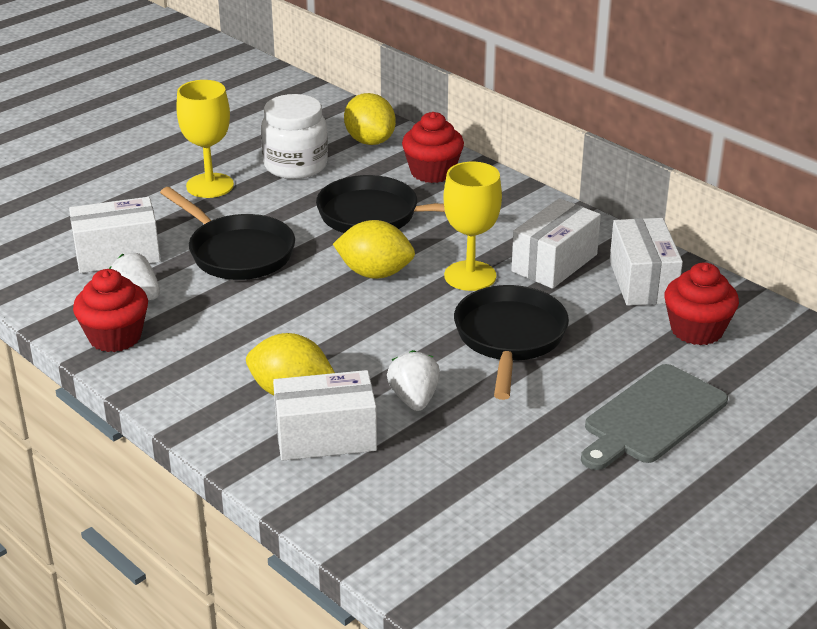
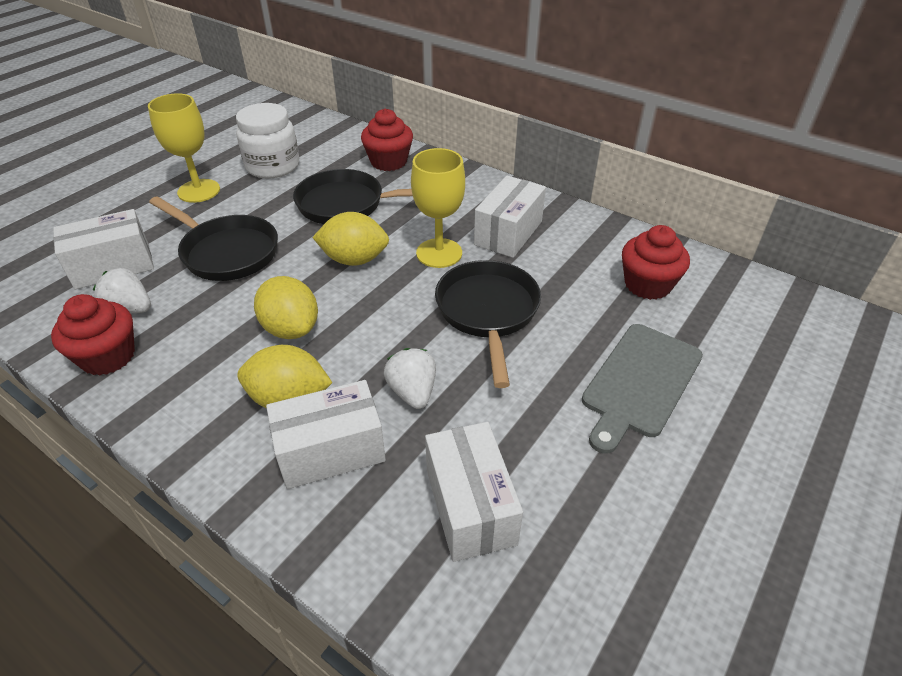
camera: 10 degrees left, 10 degrees up
yellow lemon [344,93,396,145] -> yellow lemon moved to [254,276,318,339]
white box [610,218,683,306] -> white box moved to [425,422,523,562]

